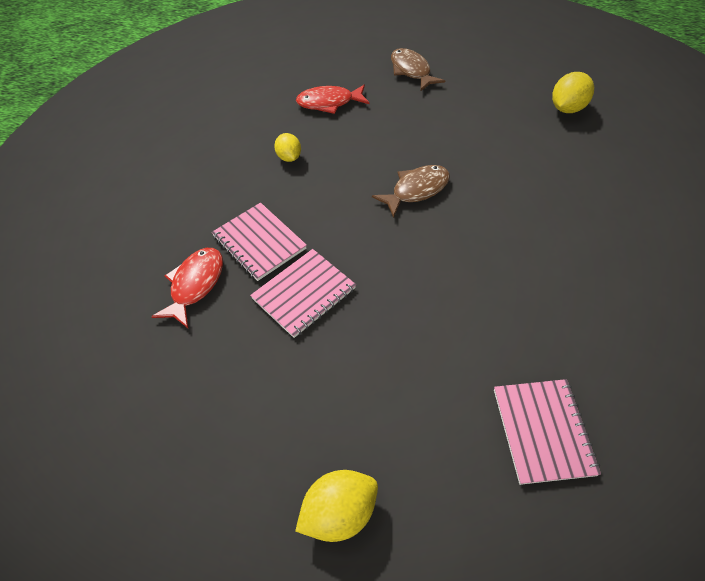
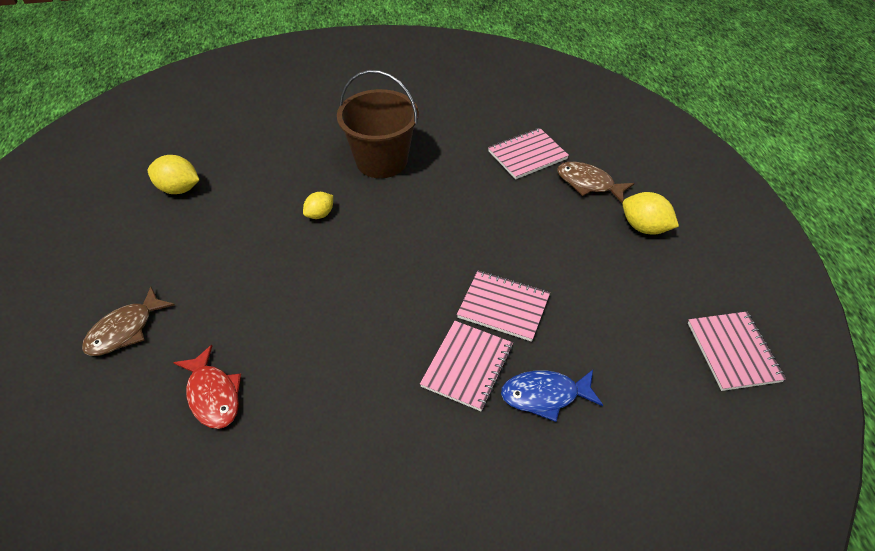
camera: 115 degrees left, 5 degrees down
red fish [151,248,223,328] -> blue fish [501,370,603,422]
yellow lemon [274,133,301,162] -> yellow lemon moved to [303,192,333,219]
brown fish [372,165,450,218] -> brown fish moved to [557,162,635,203]
none -> brown bucket [337,70,419,178]
none -> pink notebook [688,312,786,391]

